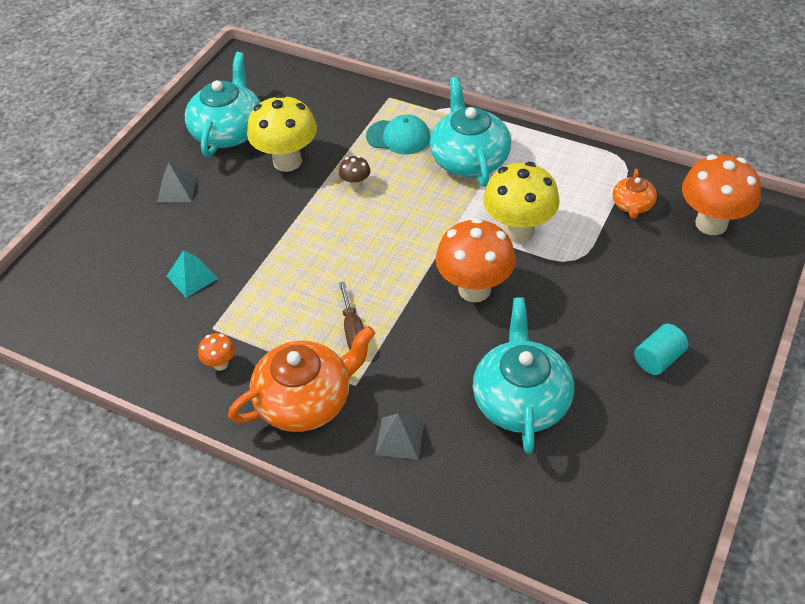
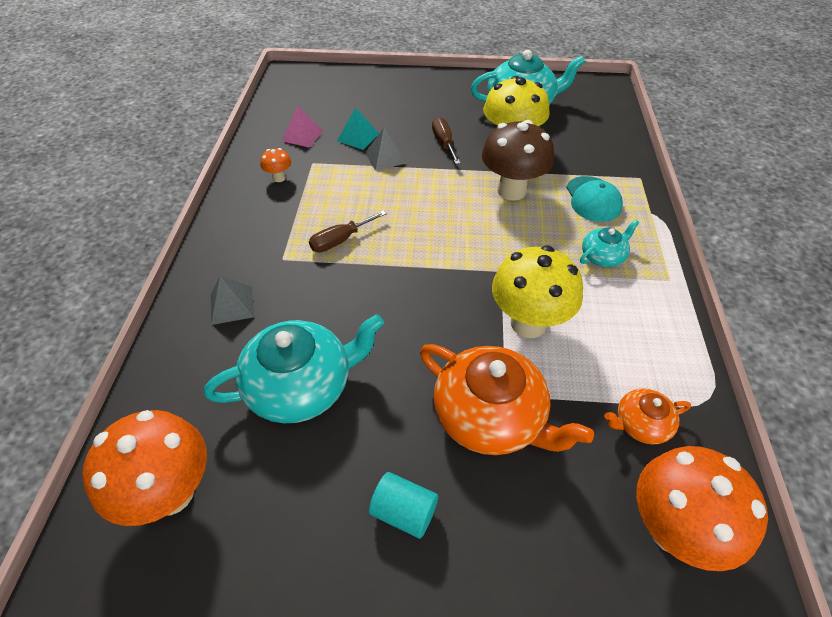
camera: 65 degrees right, 0 degrees up
grey pyramid [157,162,197,202] -> grey pyramid moved to [365,128,406,171]
orange teapot [228,326,375,432] -> orange teapot moved to [420,344,594,455]
brown mushroom [339,156,370,190] -> brown mushroom [482,120,554,201], size x2.23
turquoise teapot [430,77,511,187] -> turquoise teapot [580,220,639,267], size x0.51
orange mushroom [436,218,516,302] -> orange mushroom moved to [82,410,207,526]
none -> pink pyramid [282,106,323,148]
none -> brown screwdriver [432,117,460,164]

